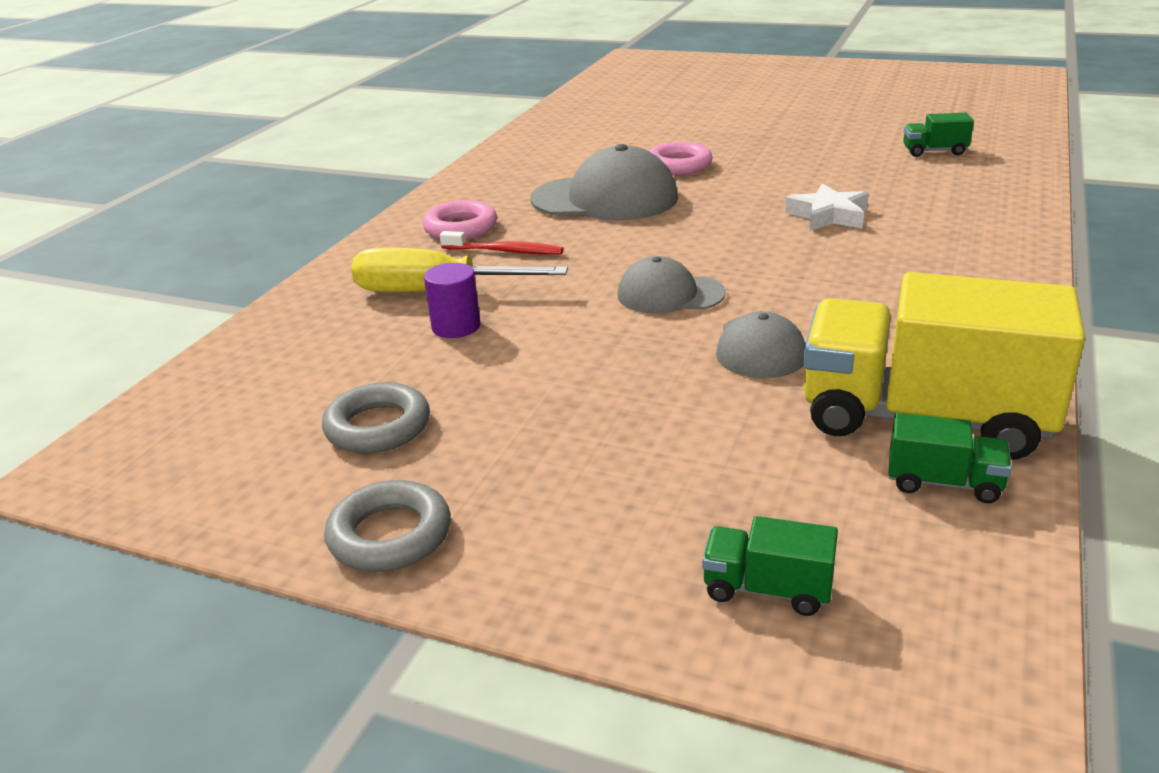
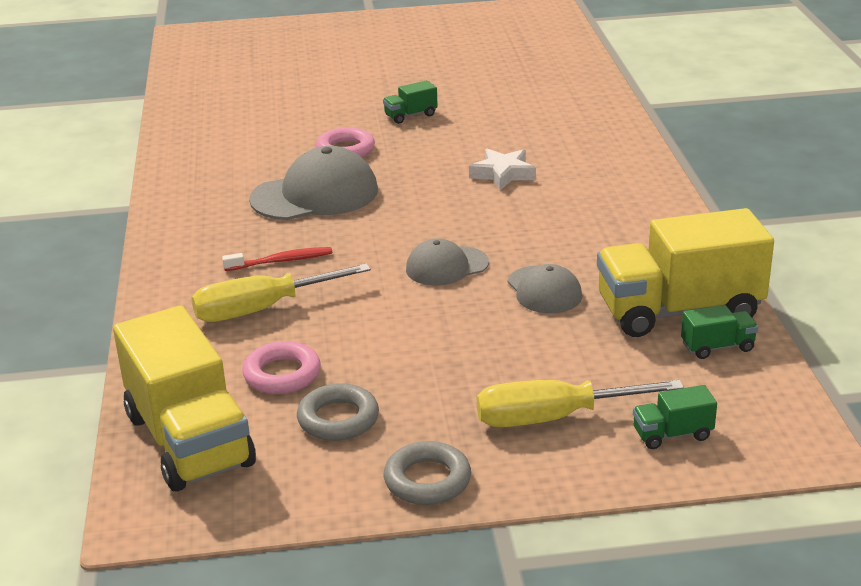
camera: 30 degrees left, 0 degrees up
pink ring [422,200,497,239] -> pink ring moved to [242,341,321,394]
purple cylinder [424,263,480,338] -> none
green truck [903,113,974,157] -> green truck moved to [383,80,438,124]
none -> yellow truck [113,305,256,491]
none -> yellow screwdriver [477,380,684,427]

